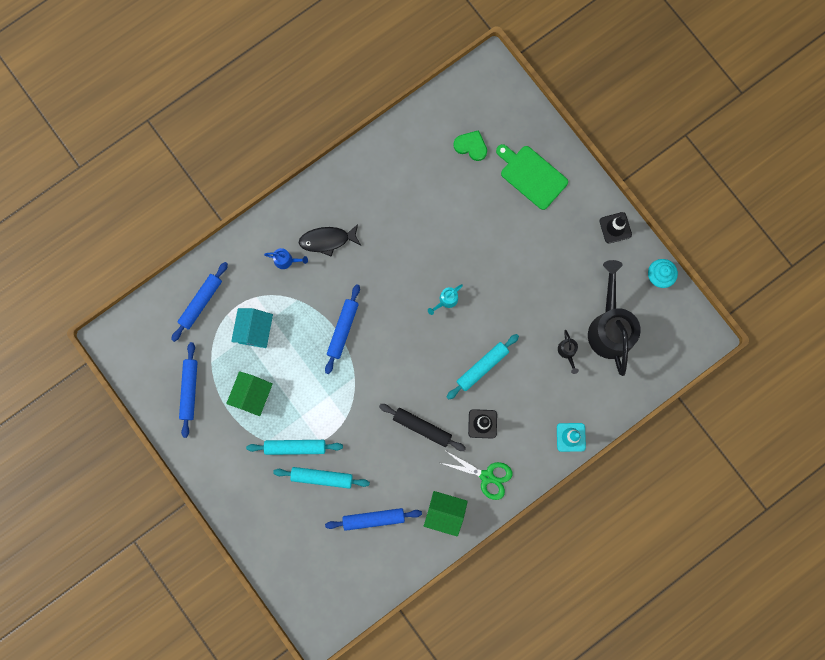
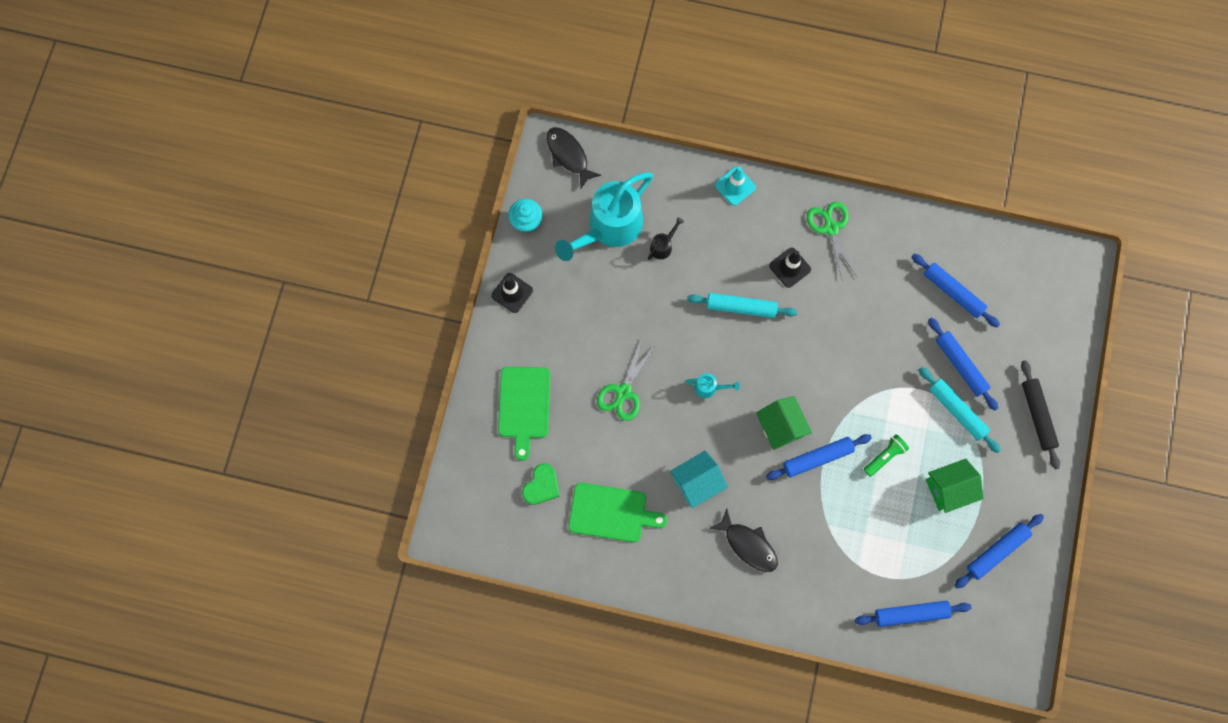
camera: 130 degrees left, 5 degrees down
turquoise house [231,308,273,348] -> turquoise house moved to [670,451,728,508]
blue watering can [264,248,308,269] -> none
turquoise rolling pin [273,467,370,489] -> blue rolling pin [928,318,999,411]
black rolling pin [379,404,466,451] -> black rolling pin moved to [1021,360,1060,469]
green house [424,491,468,537] -> green house moved to [756,396,812,450]
green heart [453,130,487,161] -> green heart turned 135 degrees counterclockwise [522,463,560,505]
black watering can [588,260,641,376] -> turquoise watering can [555,172,653,261]
none -> black fish [547,127,601,189]
none -> green cutting board [569,483,667,542]
none -> green scissors [597,338,655,421]
none -> green flashlight [863,434,909,477]

